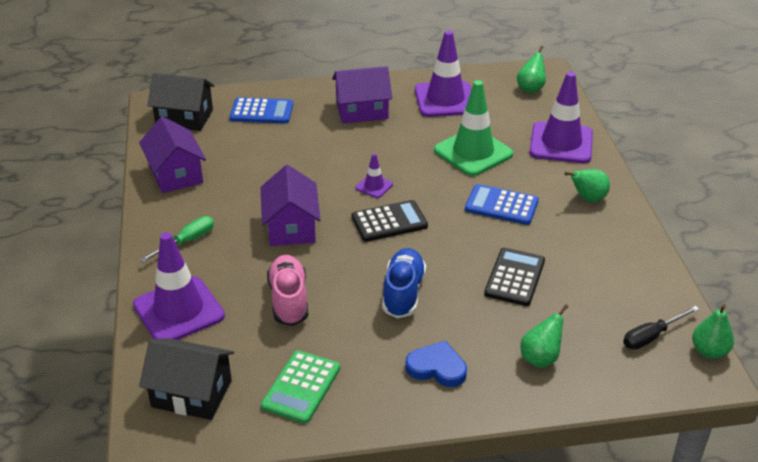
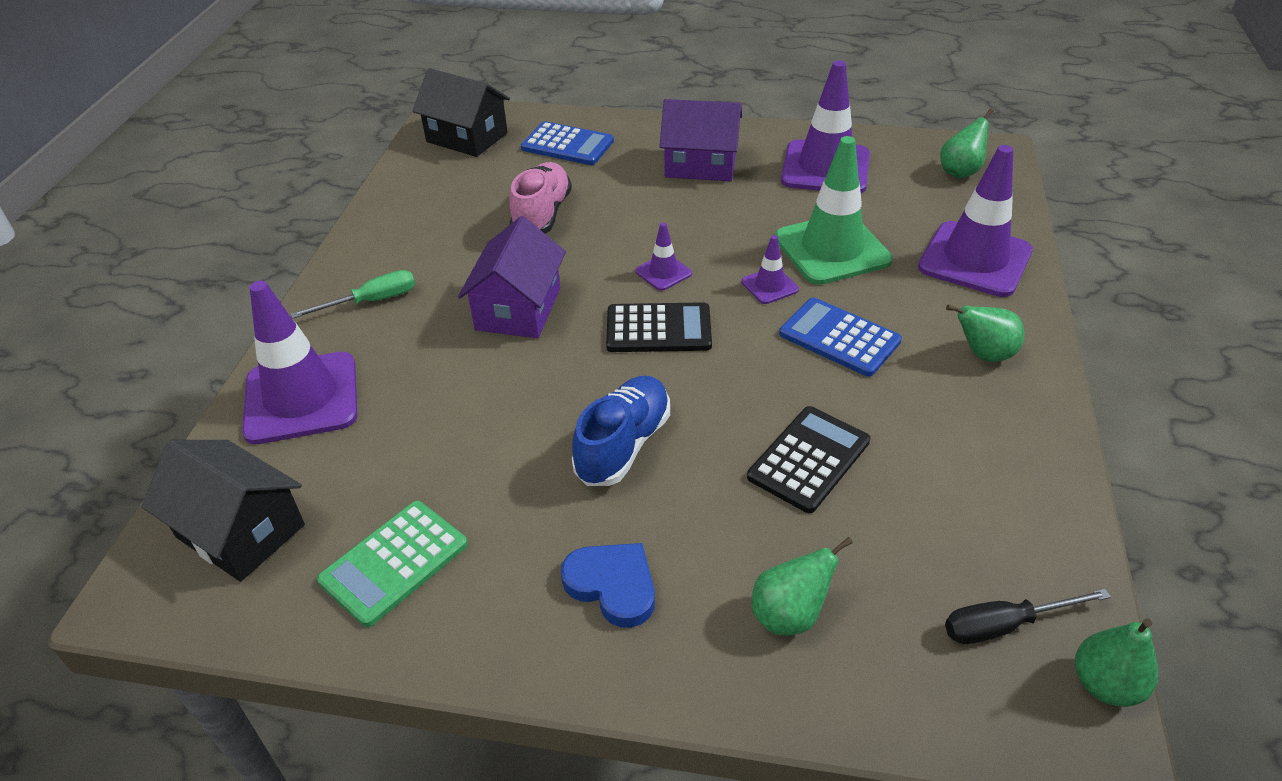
camera: 20 degrees right, 5 degrees up
purple house [139,116,206,193] -> none
pink shoe [267,255,309,326] -> pink shoe moved to [509,162,572,234]
none -> purple traffic cone [742,235,799,304]

